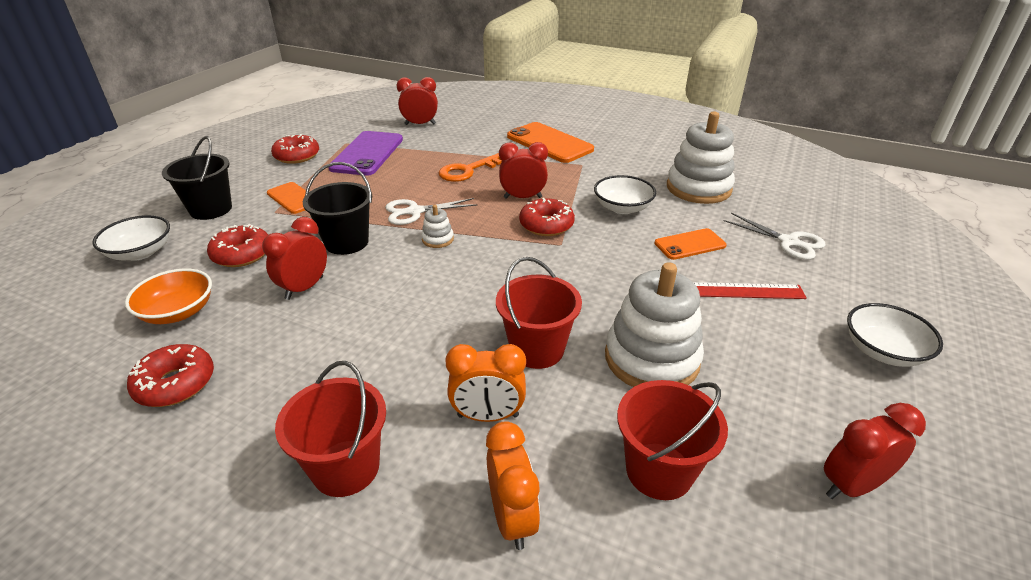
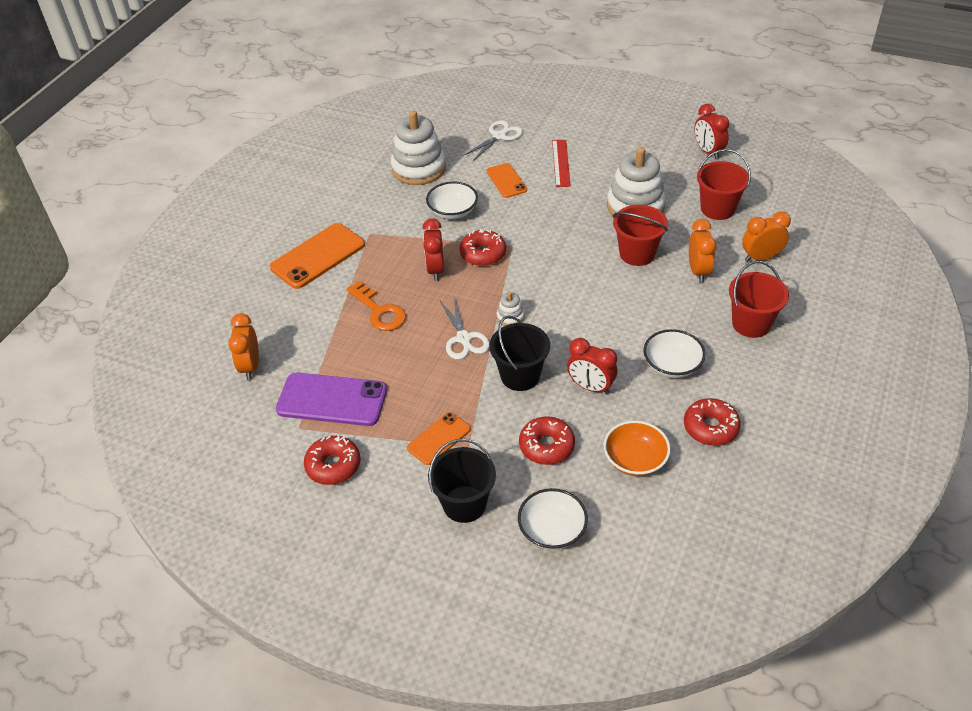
camera: 90 degrees left, 10 degrees up
red clock [397,77,438,125] -> orange clock [228,313,259,380]
white bowl [847,303,943,367] -> white bowl moved to [643,329,705,378]

